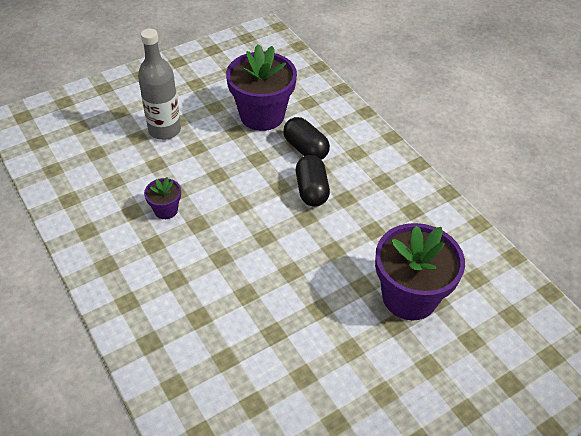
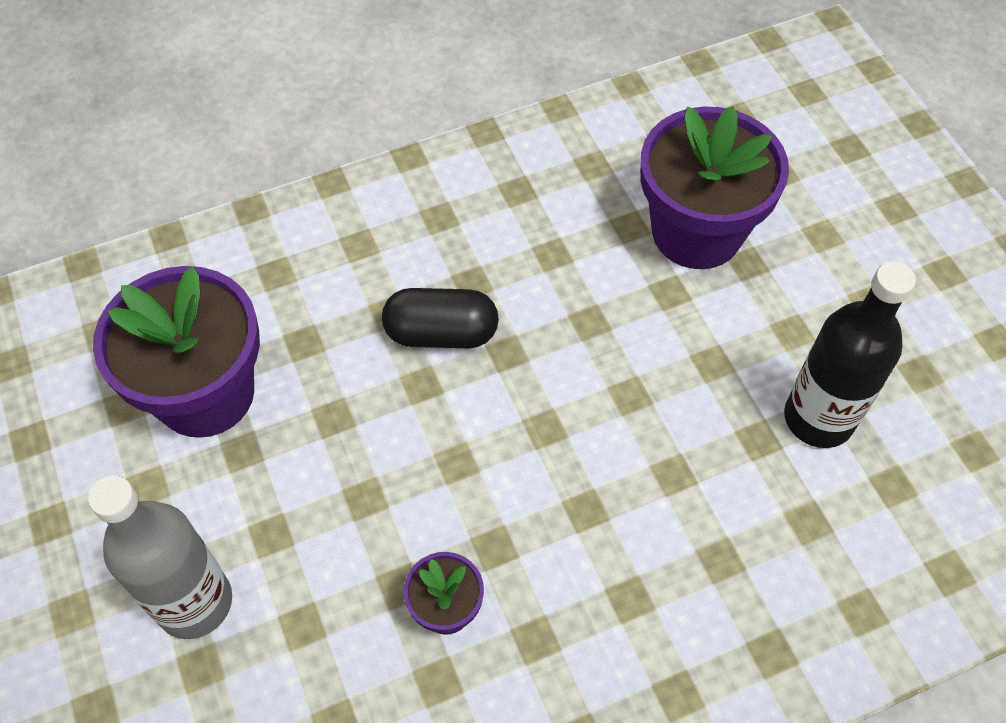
camera: 80 degrees left, 10 degrees up
black capsule [283,117,330,160] -> none
none -> black bottle [784,261,916,448]

